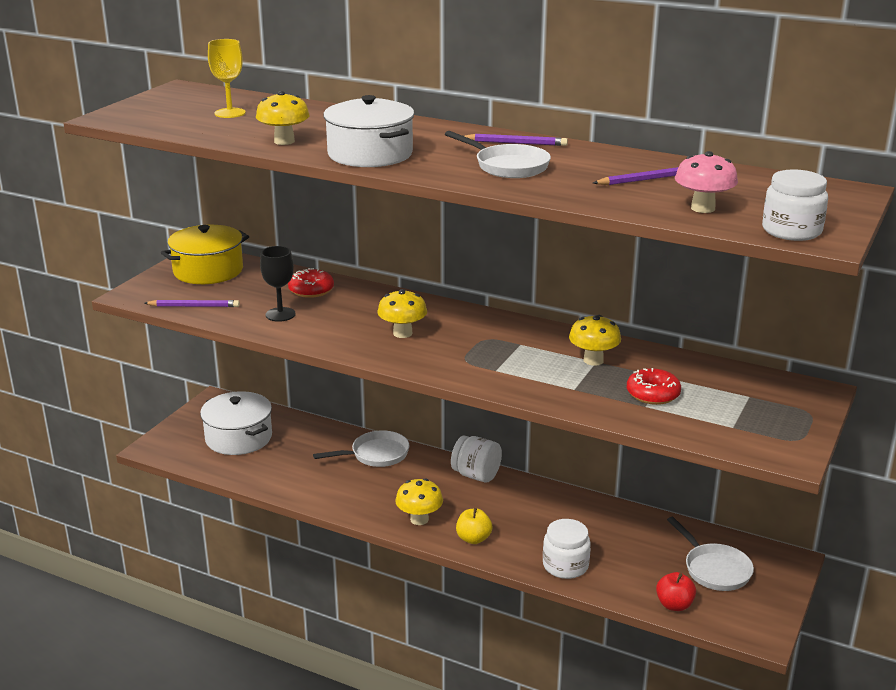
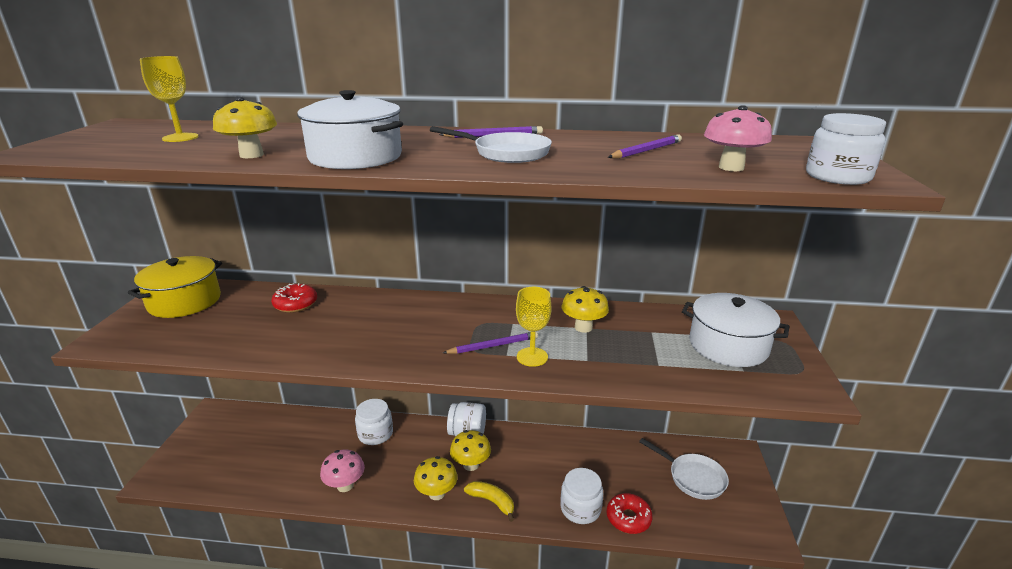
camera: 20 degrees left, 0 degrees up
purple pencil [144,300,240,307] -> purple pencil moved to [443,331,538,354]
white pot [200,391,272,455] -> white pot moved to [682,293,790,367]
black goblet [260,246,296,322] -> none
white pan [313,430,410,467] -> white jar [355,399,393,445]
yellow mushroom [378,289,427,338] -> yellow mushroom moved to [450,430,491,471]
yellow apple [456,508,492,544] -> yellow banana [464,481,514,522]
red donut [627,368,681,405] -> red donut moved to [606,493,653,534]
red apple [656,572,696,611] -> none
none -> pink mushroom [320,449,365,492]
none -> yellow goblet [516,287,552,367]

